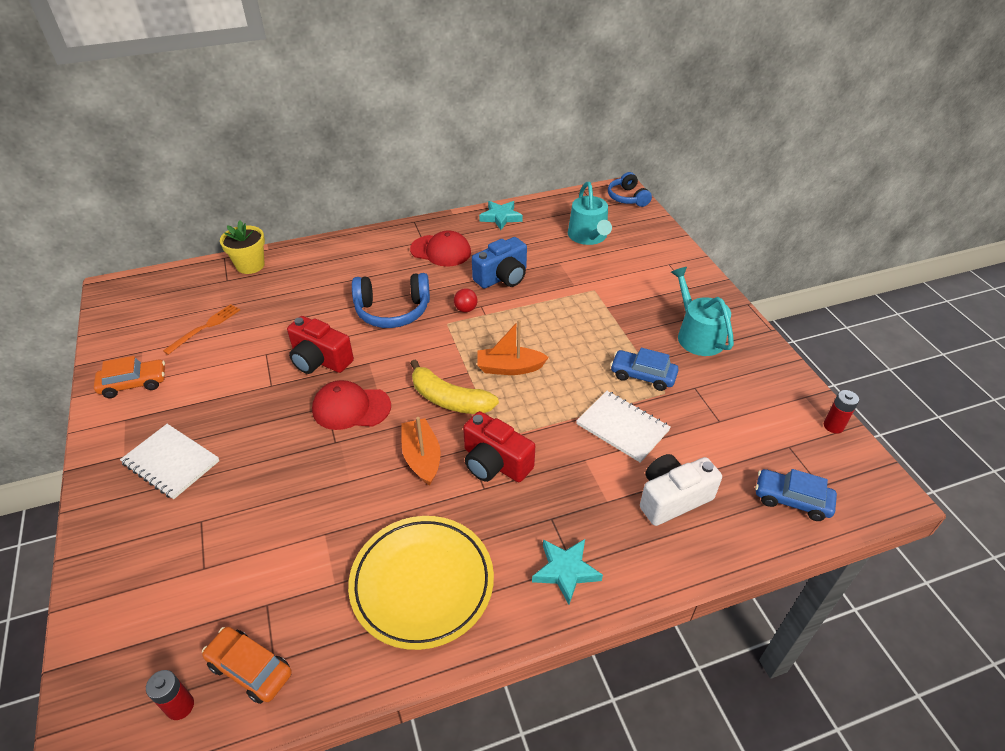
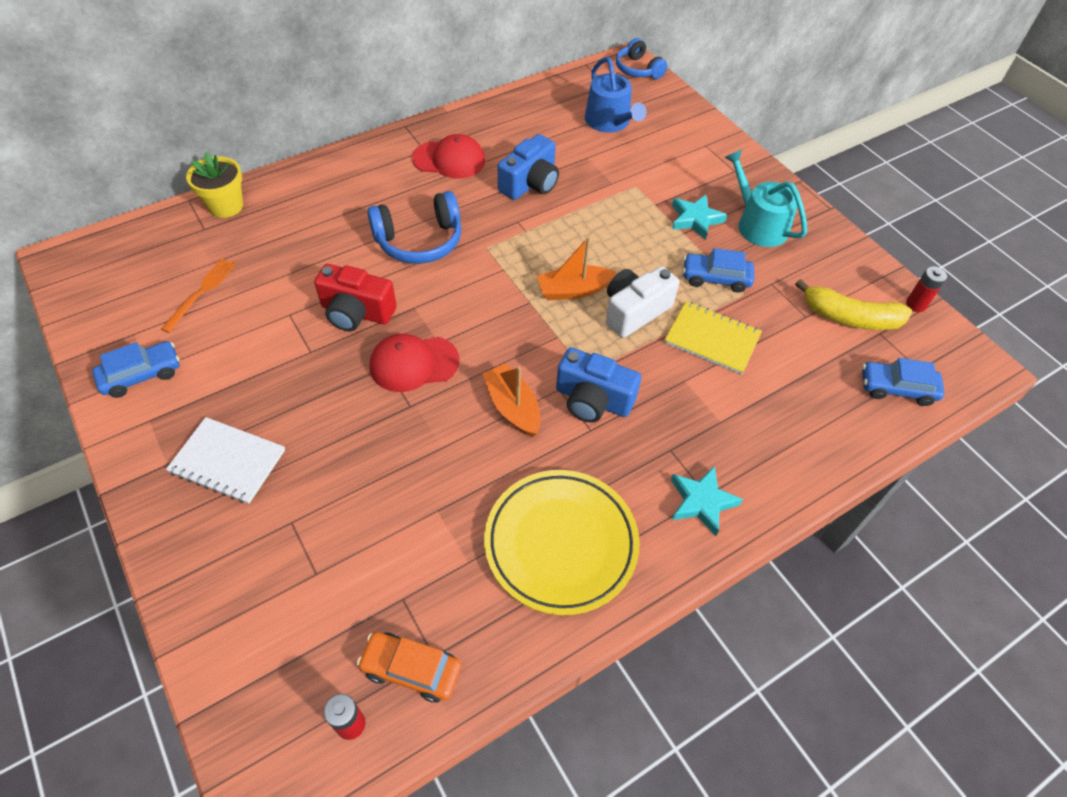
camera: 15 degrees left, 10 degrees up
orange car [94,356,165,398] -> blue car [92,341,180,398]
yellow banana [410,359,499,414] -> yellow banana moved to [795,279,912,330]
red ball [454,288,477,312] -> none
red camera [463,411,535,482] -> blue camera [556,347,641,423]
turquoise star [479,201,523,230] -> turquoise star moved to [672,195,727,240]
turquoise watering can [568,182,612,245] -> blue watering can [585,57,647,132]
white notebook [576,391,671,463] -> yellow notebook [664,301,762,375]
white camera [640,454,722,526] -> white camera moved to [606,266,679,338]

